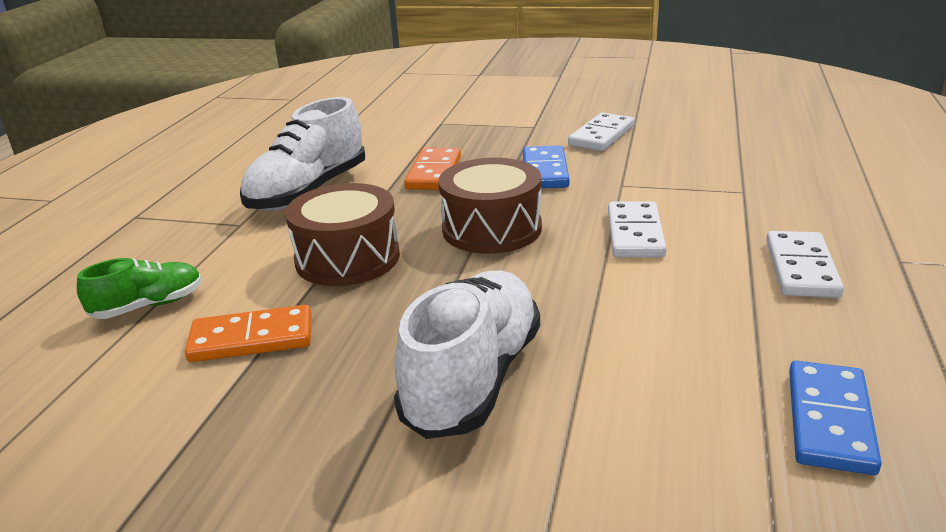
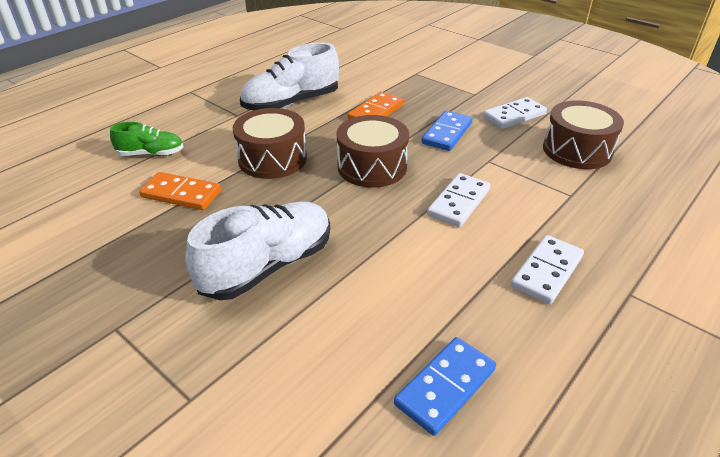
camera: 25 degrees right, 10 degrees up
none -> brown drum [543,101,624,169]

